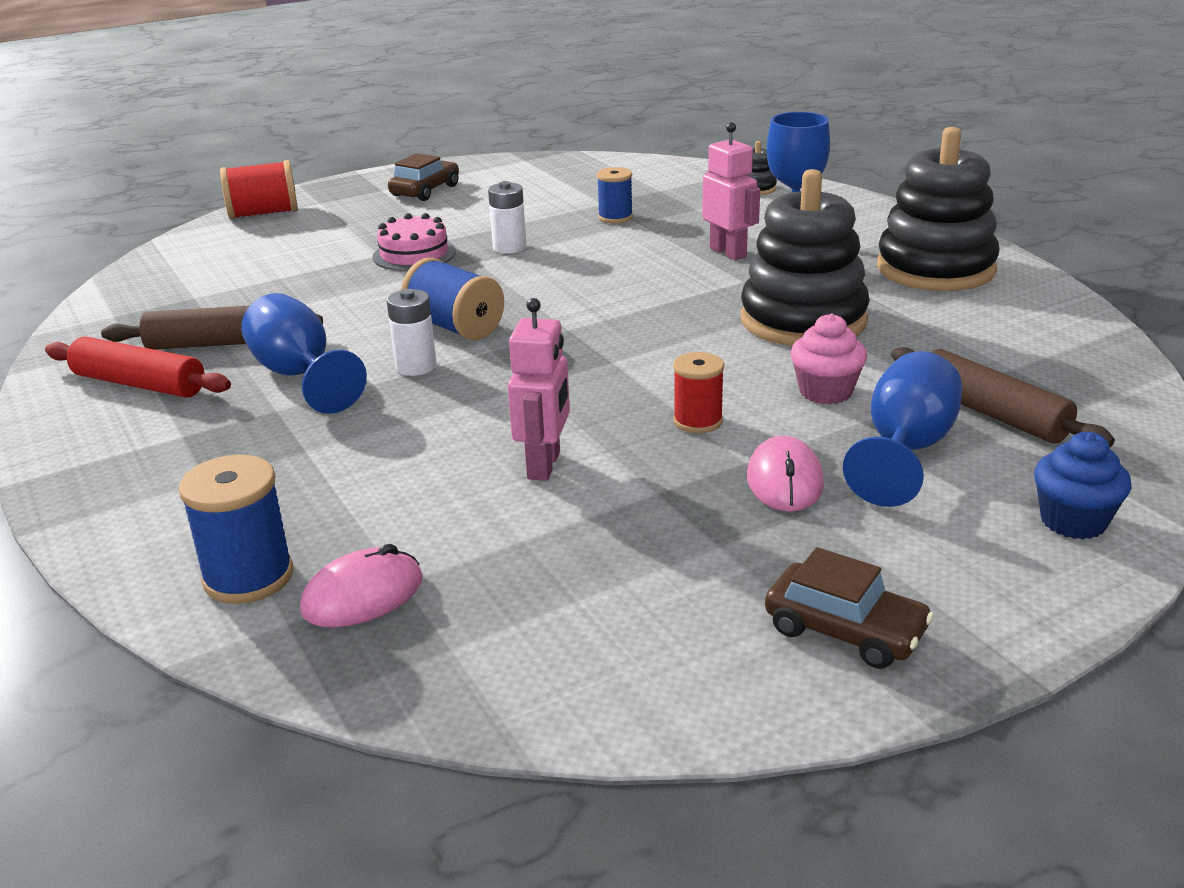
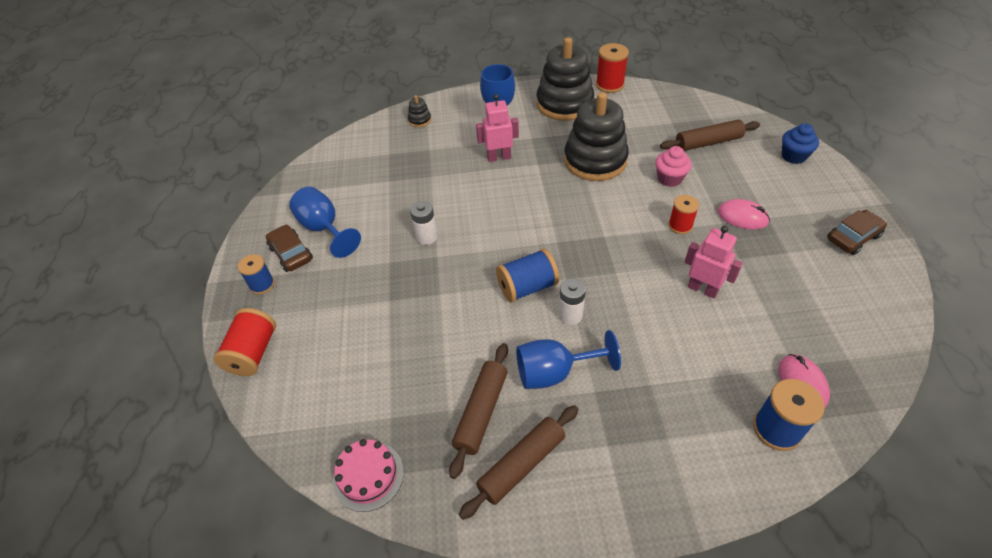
camera: 65 degrees left, 20 degrees up
red rolling pin [45,337,231,398] -> brown rolling pin [459,405,579,520]
pink cake [373,213,456,271] -> pink cake moved to [333,439,404,512]
blue spool [597,167,633,223] -> blue spool moved to [238,254,275,294]
blue goblet [843,351,963,507] -> blue goblet moved to [289,187,361,258]
none -> red spool [596,43,629,93]

